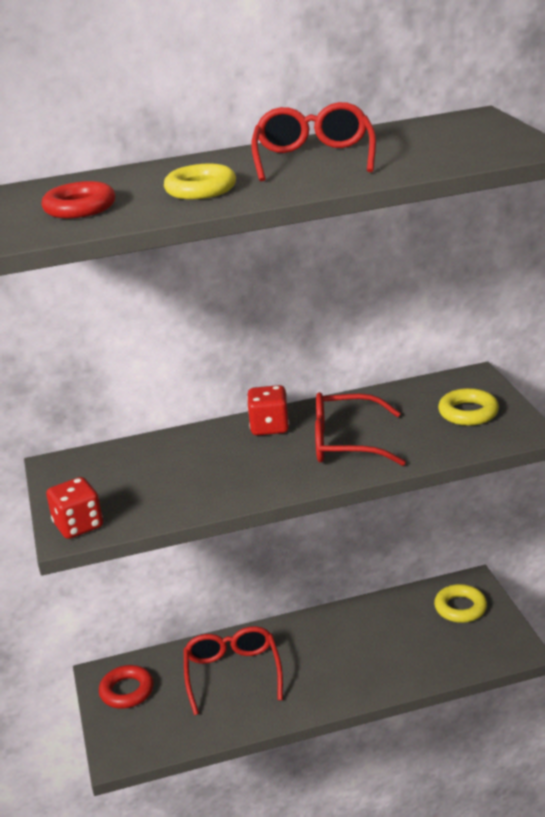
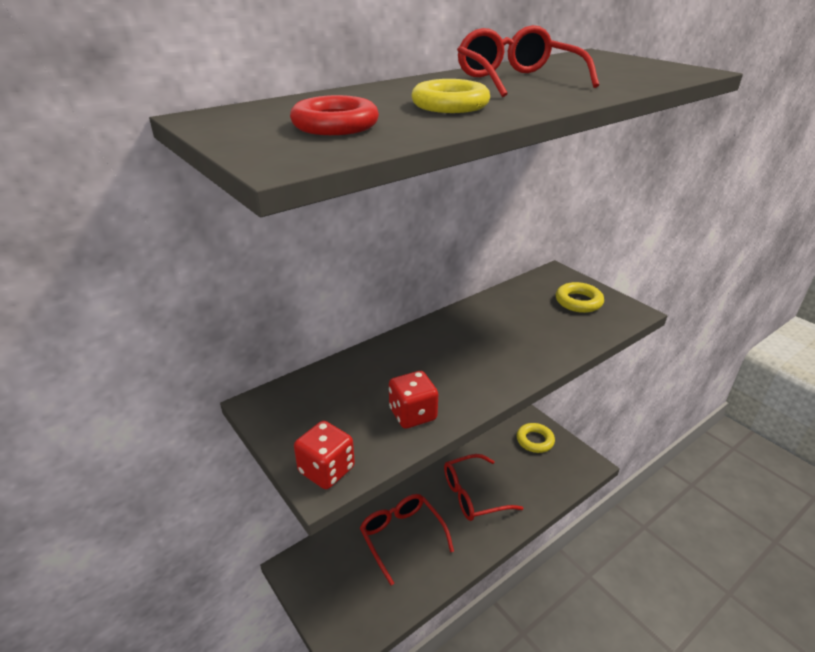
camera: 25 degrees left, 5 degrees up
red ring [99,665,154,709] -> none
red dice [247,385,289,435] -> red dice moved to [389,371,438,429]
red glasses [315,392,406,466] -> red glasses moved to [444,454,523,521]

